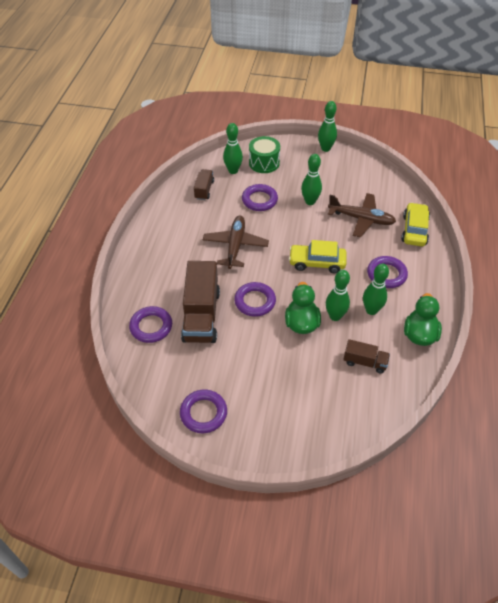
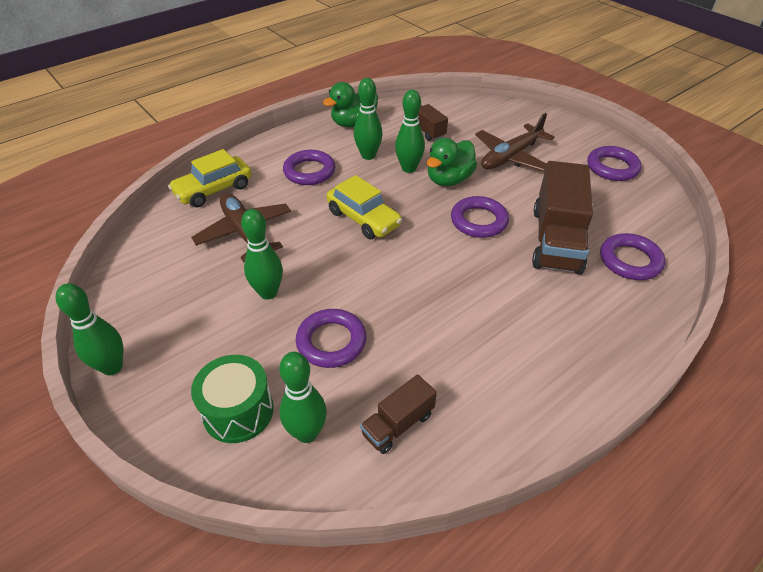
camera: 140 degrees left, 5 degrees down
brown truck [181,261,220,343] -> brown truck turned 150 degrees clockwise [532,161,593,275]
brown plane [203,215,269,269] -> brown plane moved to [475,113,554,171]

